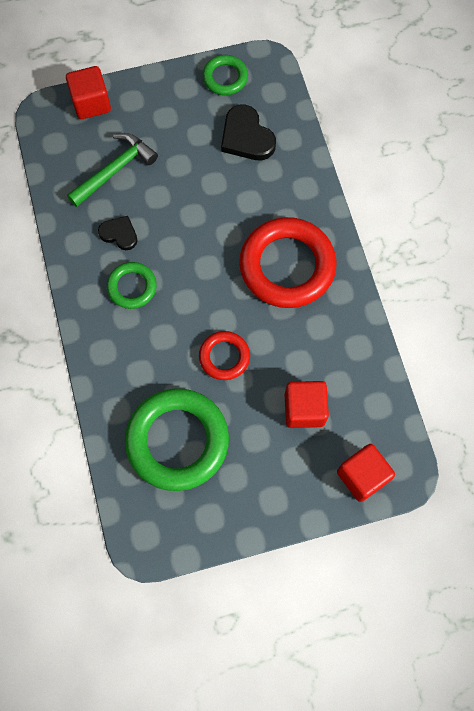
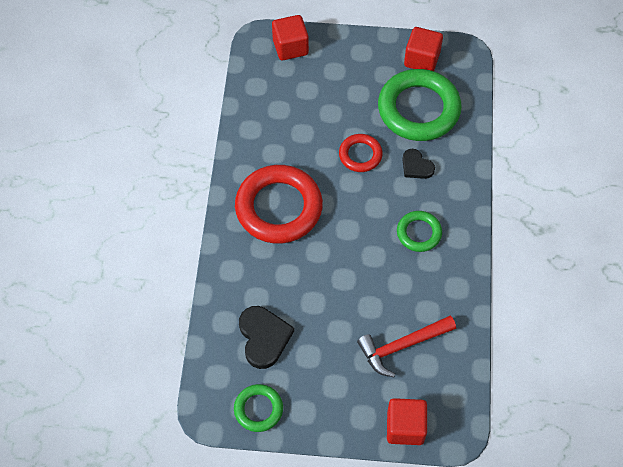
camera: 160 degrees left, 10 degrees down
green hammer [67,133,158,207] -> red hammer [357,315,456,377]
black heart [98,216,137,250] -> black heart moved to [402,149,435,179]
red cube [285,381,329,428] -> red cube moved to [404,27,443,71]

